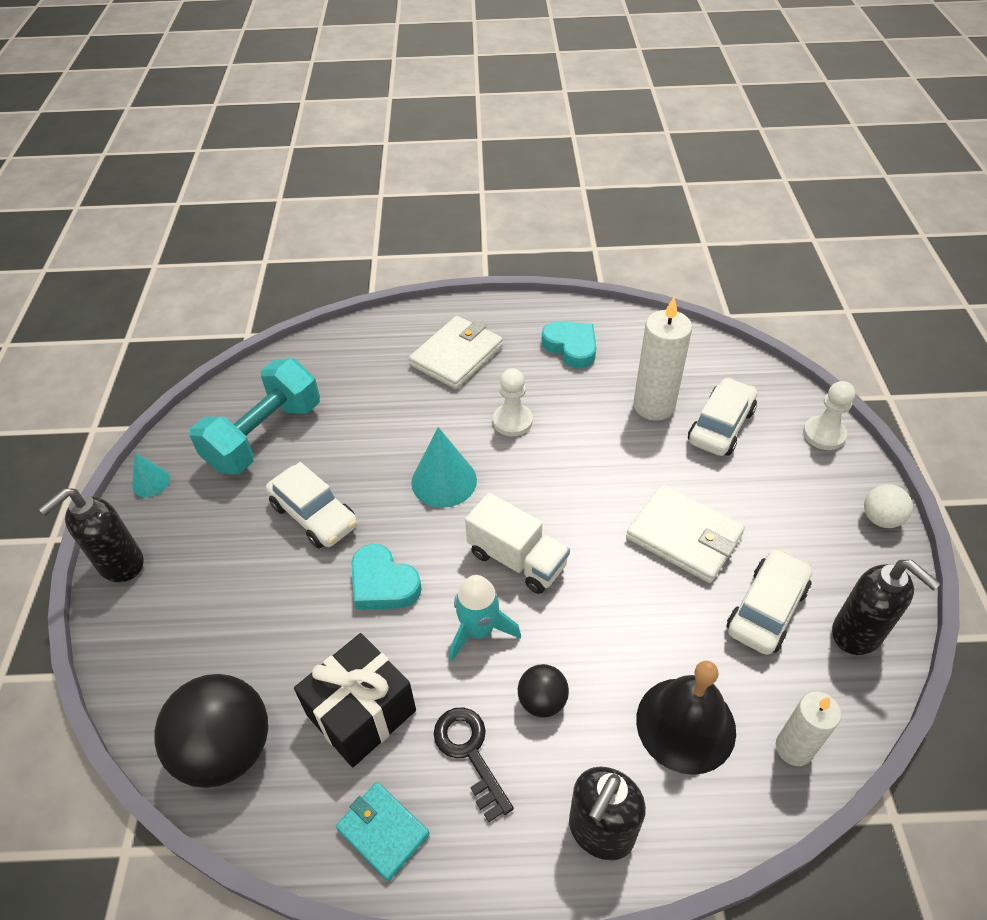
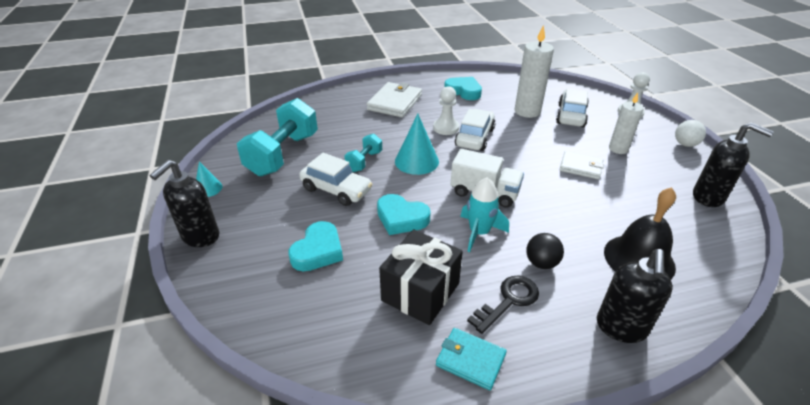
camera: 15 degrees left, 10 degrees down
black ball [154,674,268,788] -> none
black key [434,707,514,822] -> black key turned 90 degrees clockwise [467,276,539,334]
white wallet [626,484,745,583] -> white wallet [560,151,604,179], size x0.63
white car [727,548,812,655] -> white car moved to [455,109,496,151]
white candle [776,692,841,766] -> white candle moved to [609,93,643,154]
none -> turquoise heart [288,221,343,271]
none -> turquoise dumbbell [344,134,382,172]

